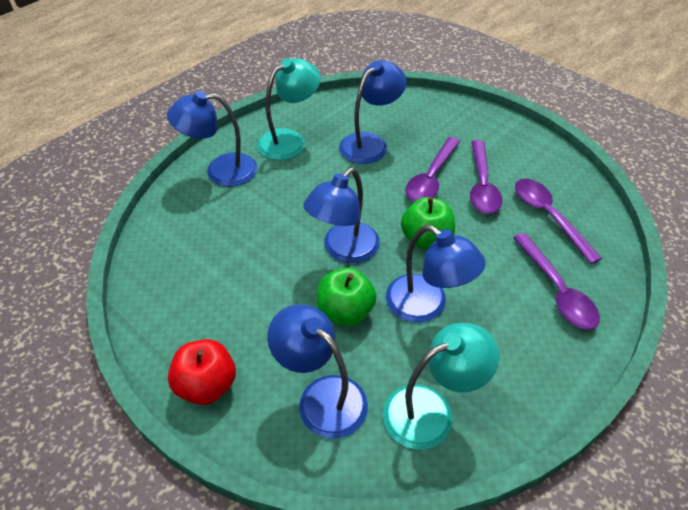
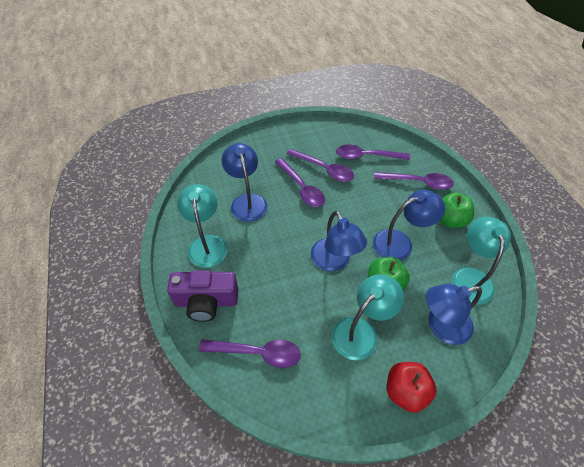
camera: 60 degrees left, 5 degrees up
blue lamp [167,91,257,187] -> purple camera [167,271,238,322]
green apple [401,197,455,250] -> green apple moved to [440,192,474,228]
none -> purple spoon [199,339,301,368]
none -> turquoise lamp [332,274,404,360]

